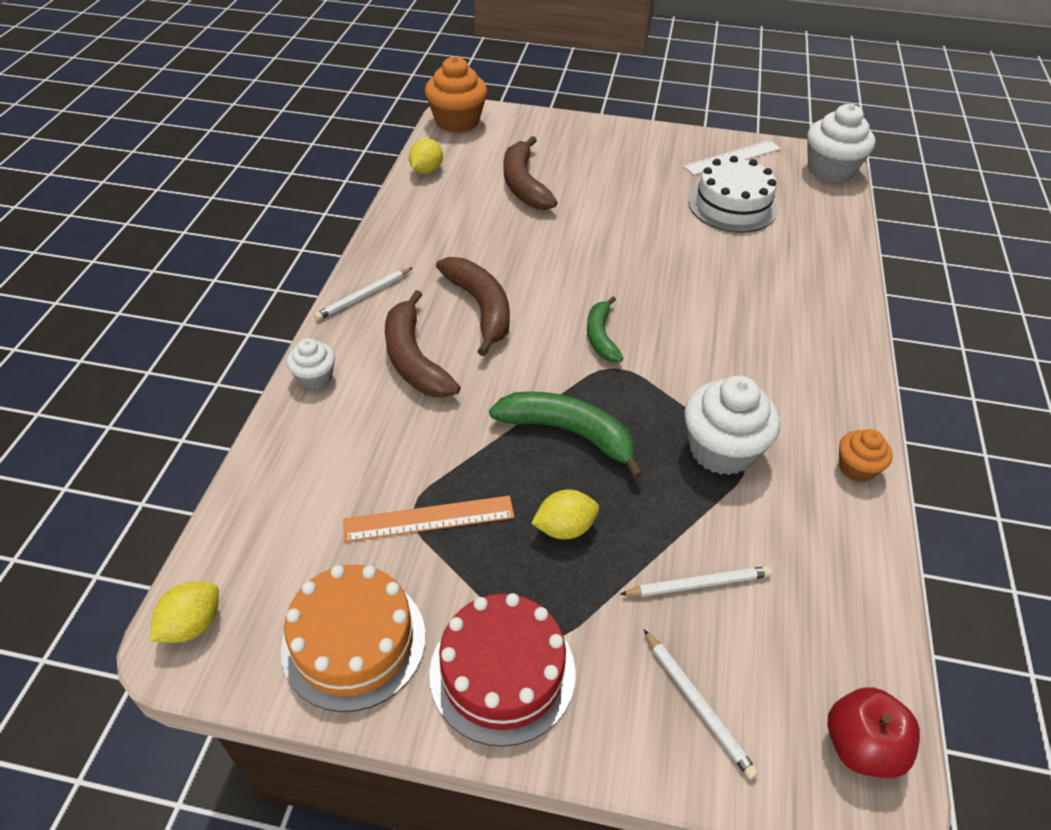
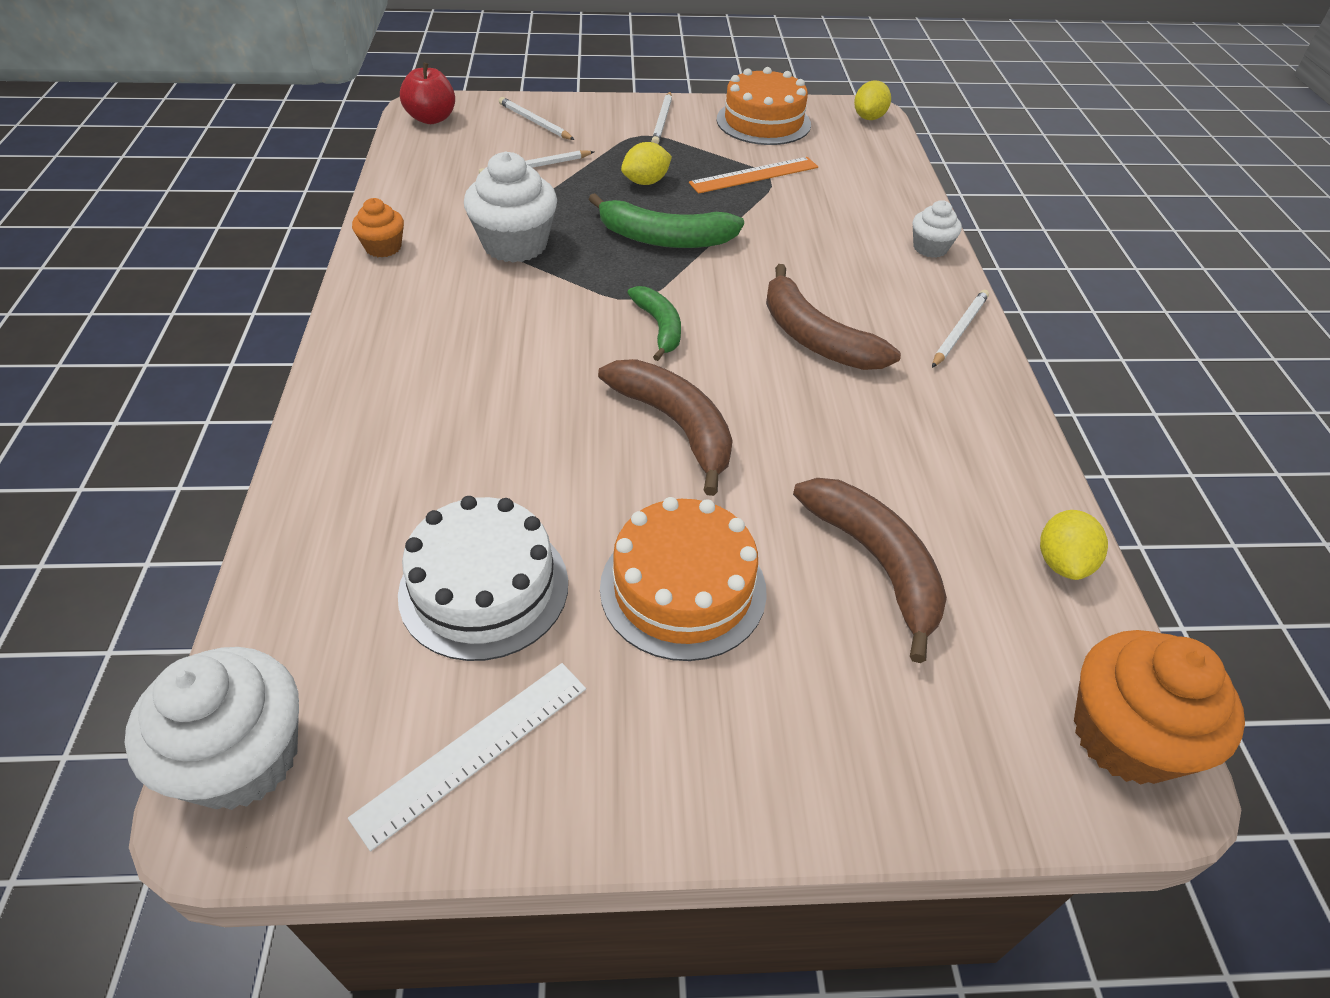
camera: 165 degrees right, 0 degrees up
brown banana [385,290,460,398] -> brown banana moved to [598,359,733,496]
red cake [429,593,576,747] -> white pencil [651,92,672,144]
none -> orange cake [600,497,767,661]

